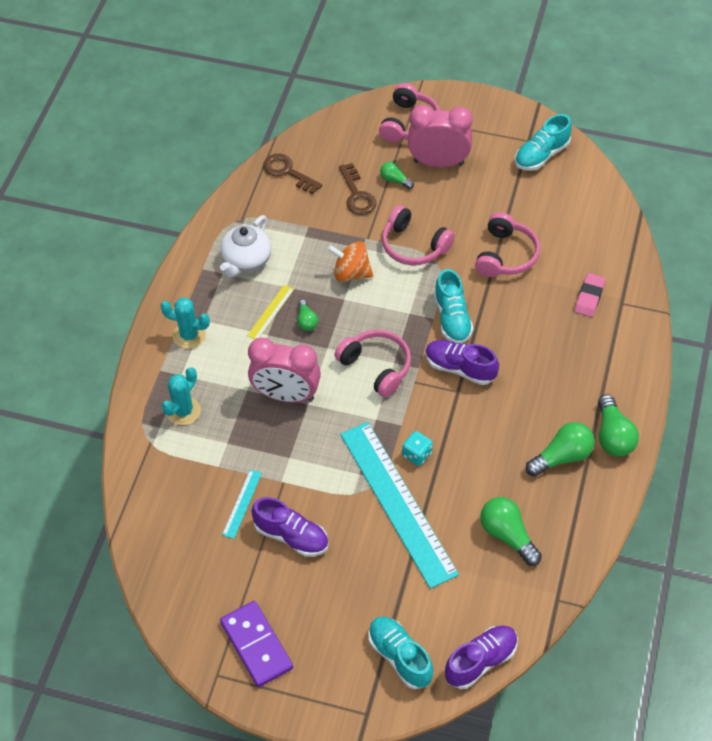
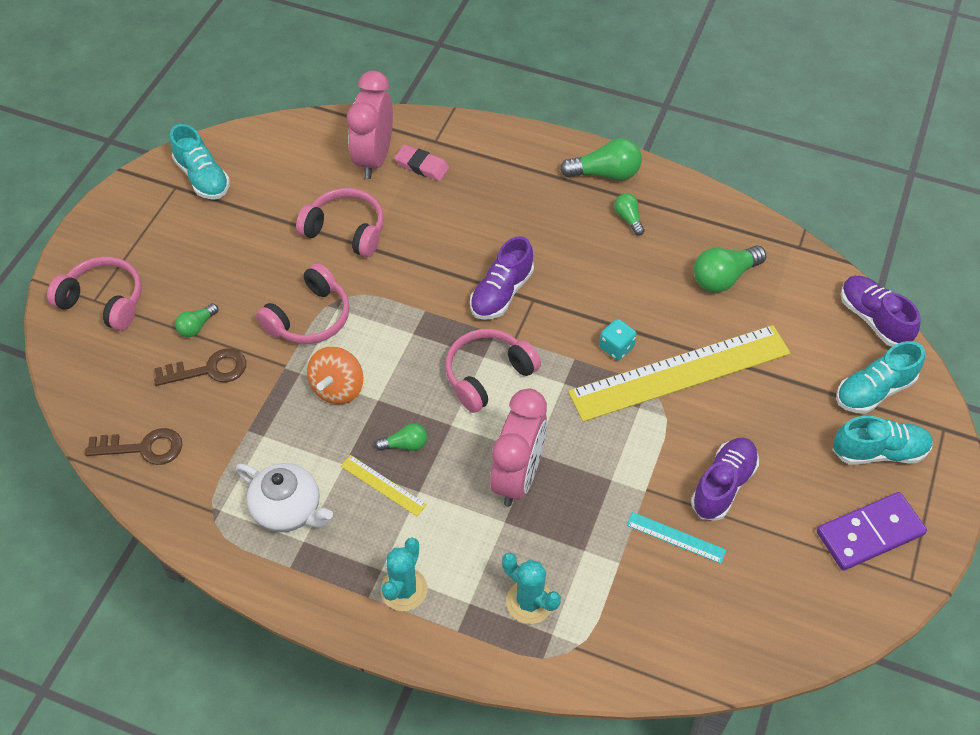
camera: 85 degrees left, 0 degrees up
brown key [263,154,322,194] -> brown key turned 135 degrees counterclockwise [85,428,182,465]
turquoise ruler [340,422,459,589] -> yellow ruler [568,325,791,422]
pink clock [408,105,473,167] -> pink clock moved to [347,71,393,179]
turquoise shoe [434,269,474,343] -> turquoise shoe moved to [833,416,933,465]
green light bulb [526,422,595,477] -> green light bulb [614,193,645,236], size x0.57

